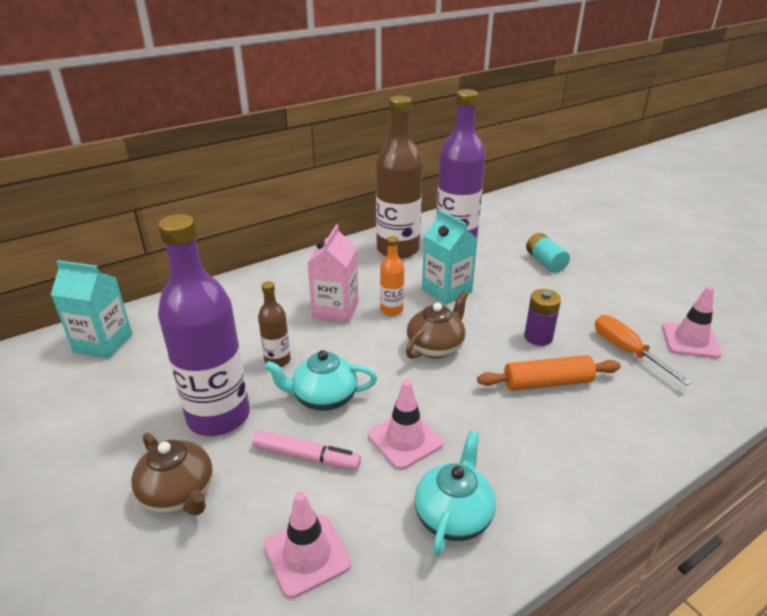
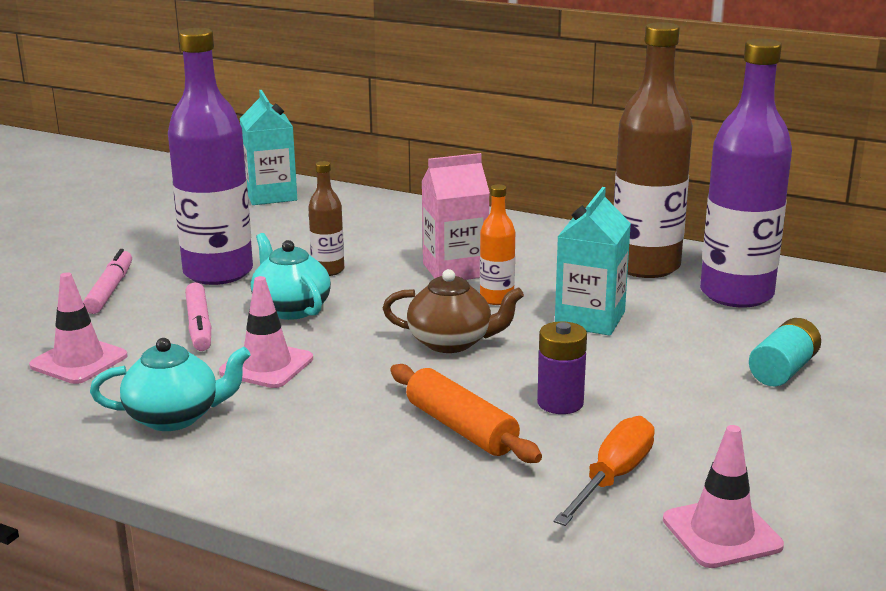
camera: 60 degrees right, 10 degrees down
brown teapot [131,433,213,515] -> pink marker [83,249,132,314]

